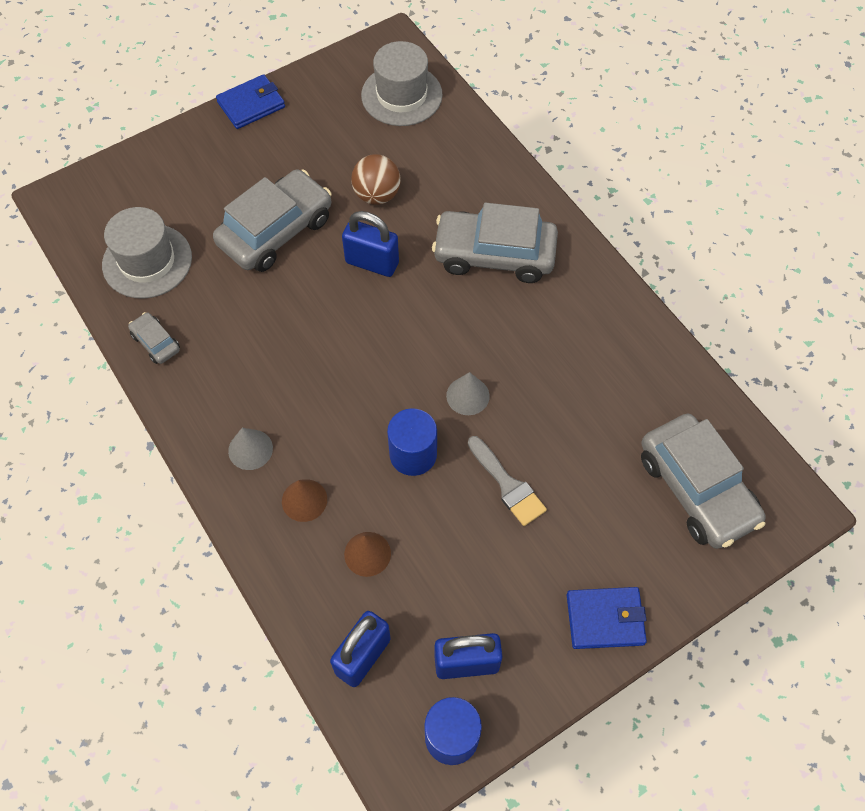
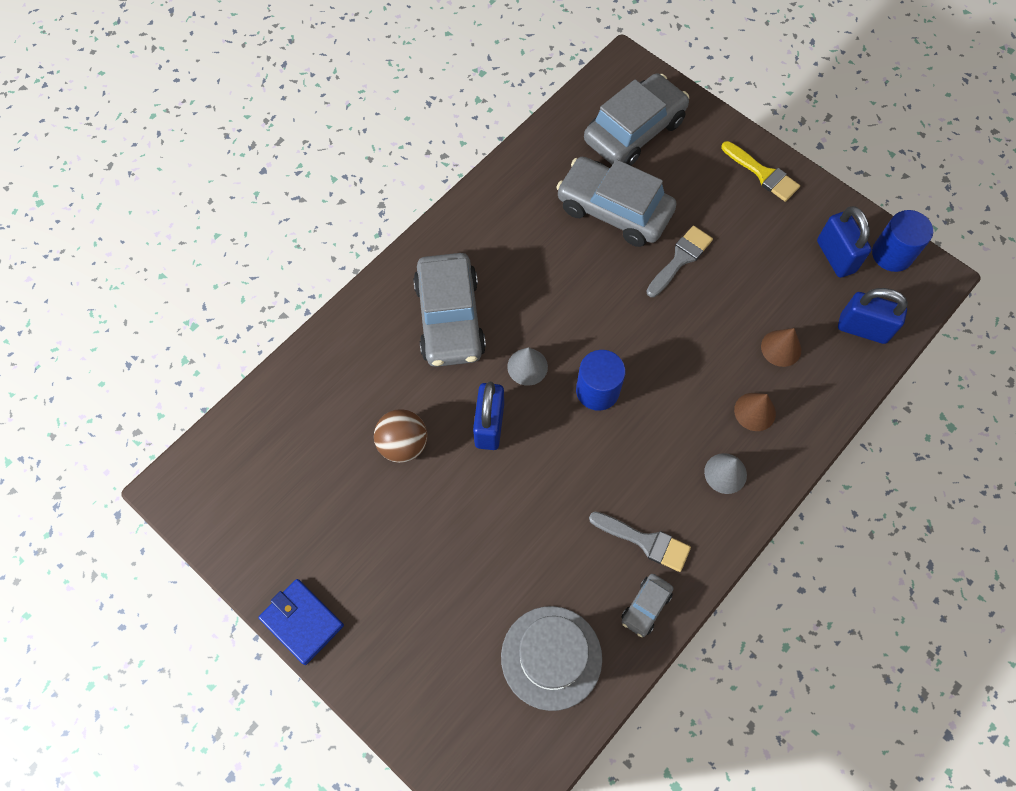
camera: 105 degrees left, 5 degrees up
grey car [213,169,331,272] -> grey car moved to [556,157,676,247]
grey hat [361,41,442,126] -> none
blue cylinder [387,408,437,476] -> blue cylinder moved to [576,350,625,411]
grey cone [446,372,490,415] -> grey cone moved to [507,347,548,386]
blue wallet [567,587,647,649] -> yellow brush [722,141,800,202]
none -> grey brush [589,512,691,572]

